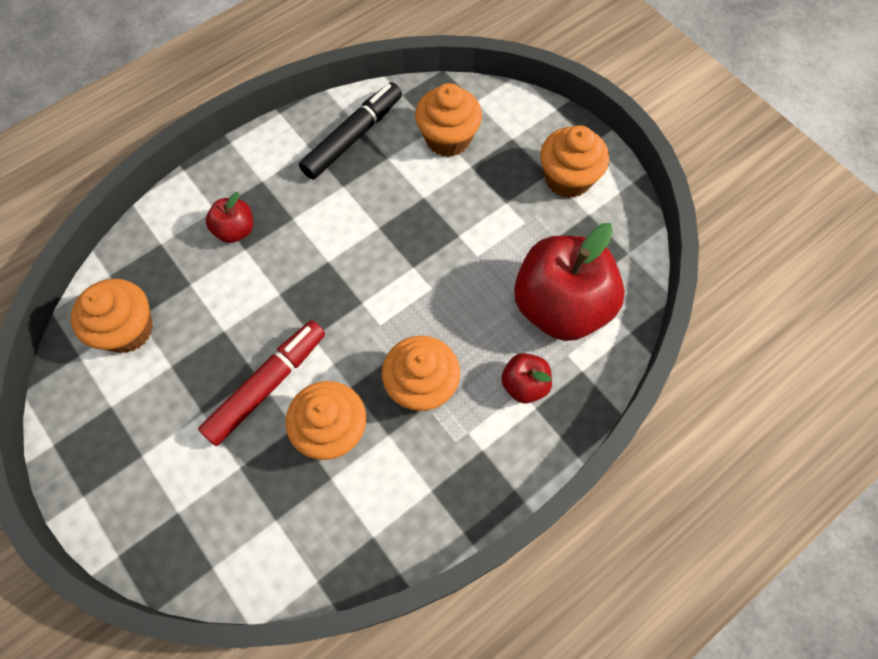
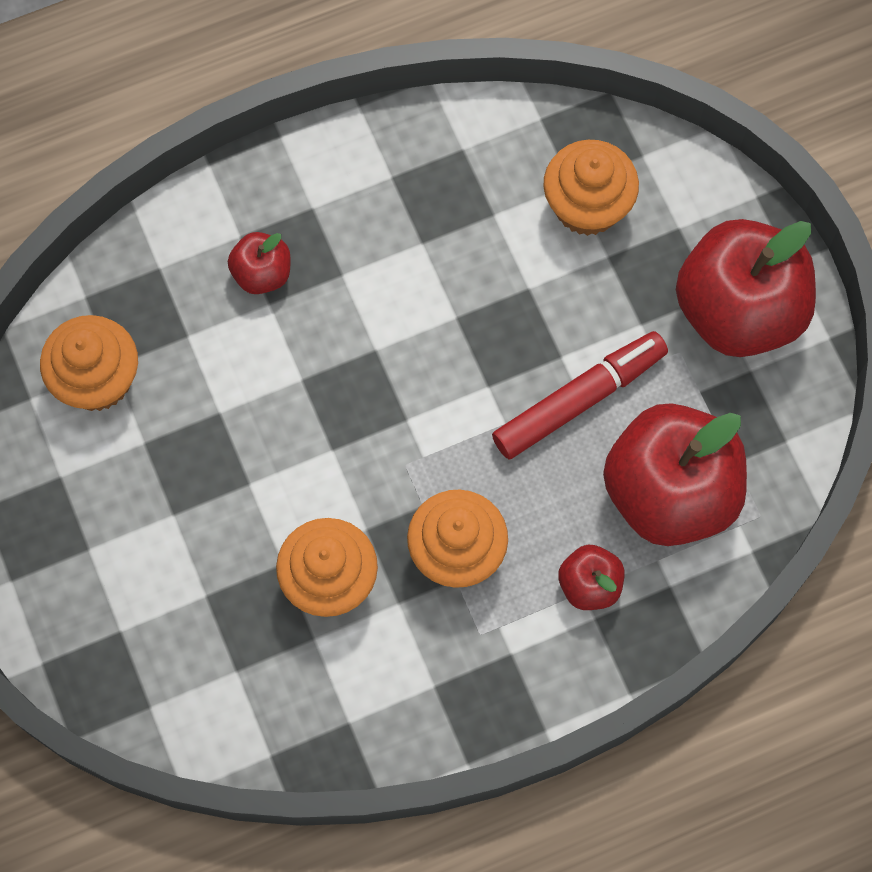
camera: 15 degrees right, 5 degrees up
red marker [198,320,325,446] -> red marker moved to [492,331,668,459]
black marker [299,82,402,180] -> none
orange cupcake [540,125,609,198] -> red apple [676,219,816,357]

